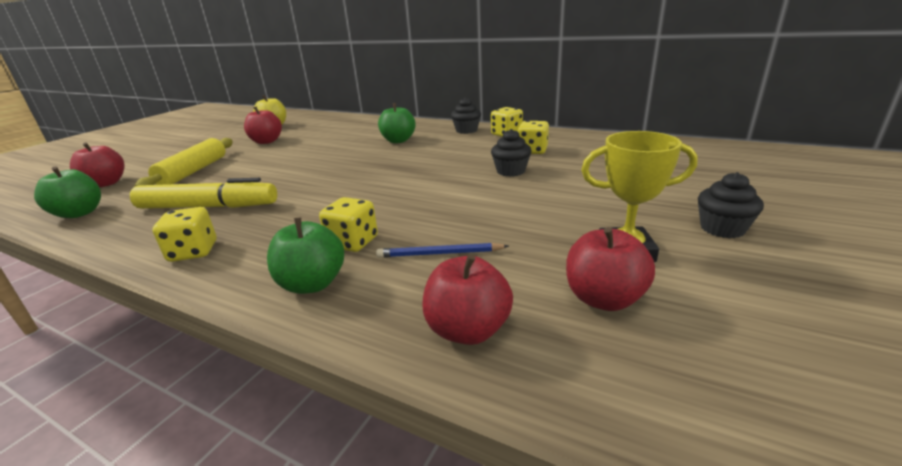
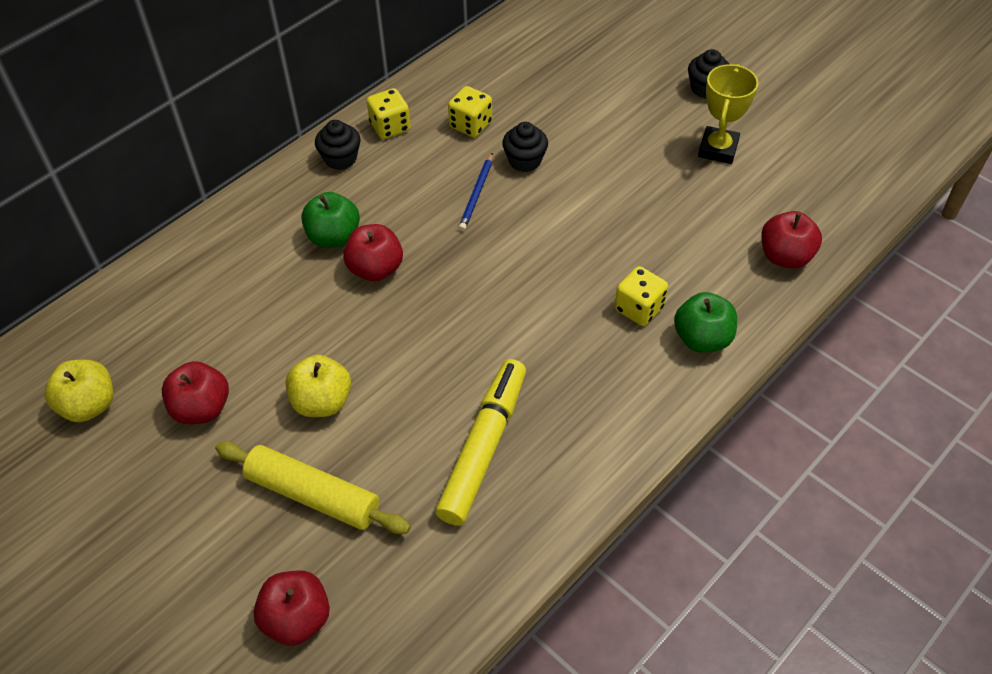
camera: 75 degrees left, 25 degrees up
green apple [34,167,101,218] -> none
yellow dice [152,207,216,262] -> none
blue pencil [376,243,509,258] -> blue pencil moved to [458,153,493,231]
red apple [566,227,655,311] -> red apple moved to [343,224,403,281]
none -> yellow apple [285,355,351,417]

